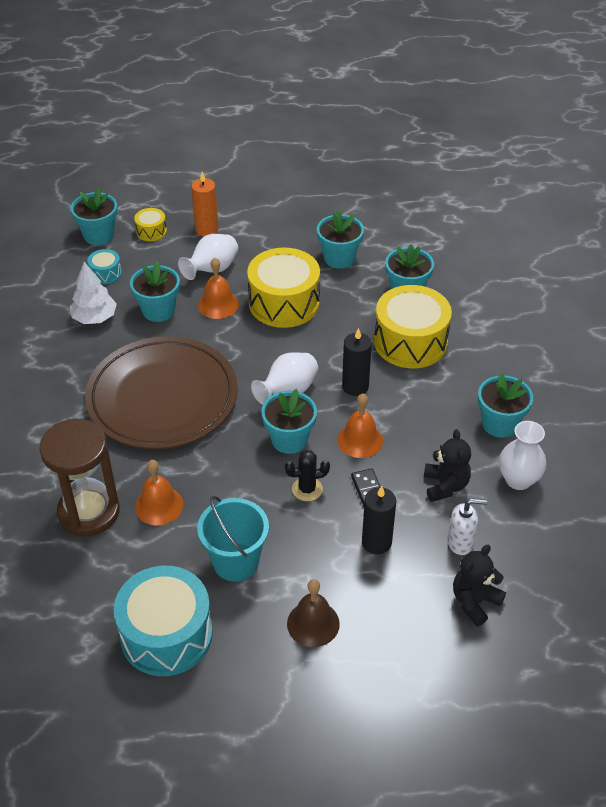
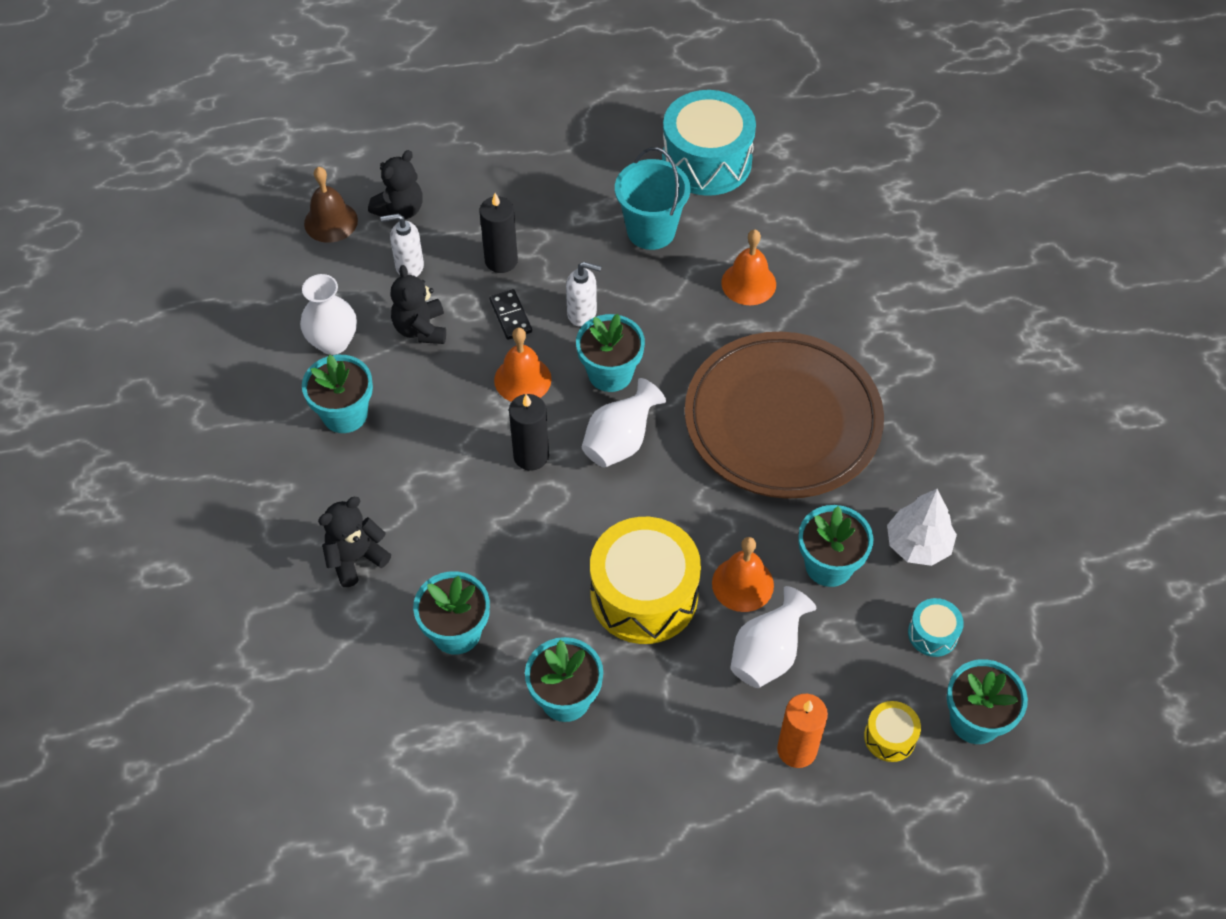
camera: 175 degrees right, 10 degrees up
brown hourglass [39,419,120,537] -> none
black cactus [285,450,330,501] -> white soap dispenser [566,262,602,327]
brown bell [287,579,340,647] -> brown bell moved to [304,167,358,243]
yellow drum [374,285,452,368] -> none
none -> black teddy bear [318,497,391,587]

